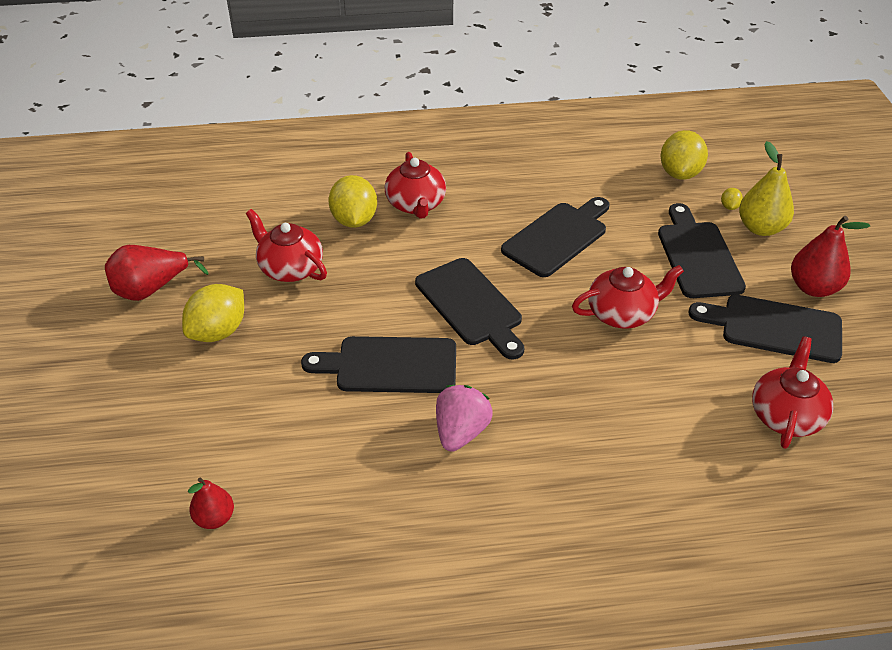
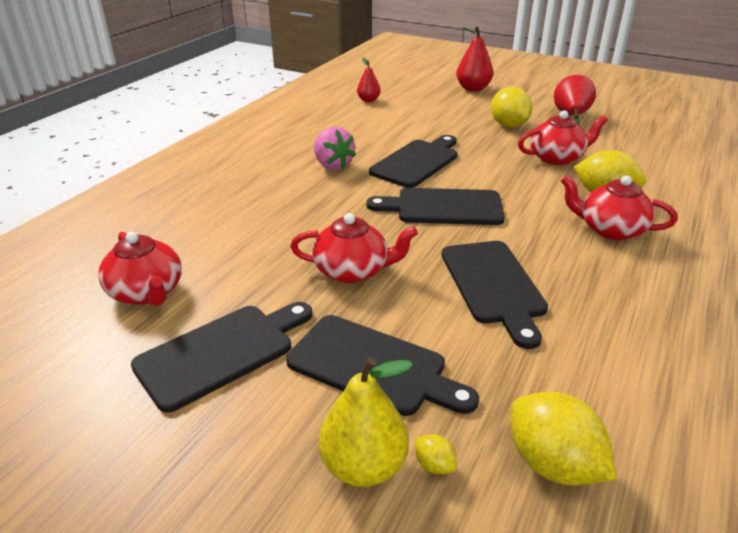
camera: 125 degrees right, 10 degrees down
red teapot [572,265,684,329] -> red teapot turned 105 degrees counterclockwise [290,213,418,283]
red pear [791,216,870,297] -> red pear moved to [456,26,493,92]

